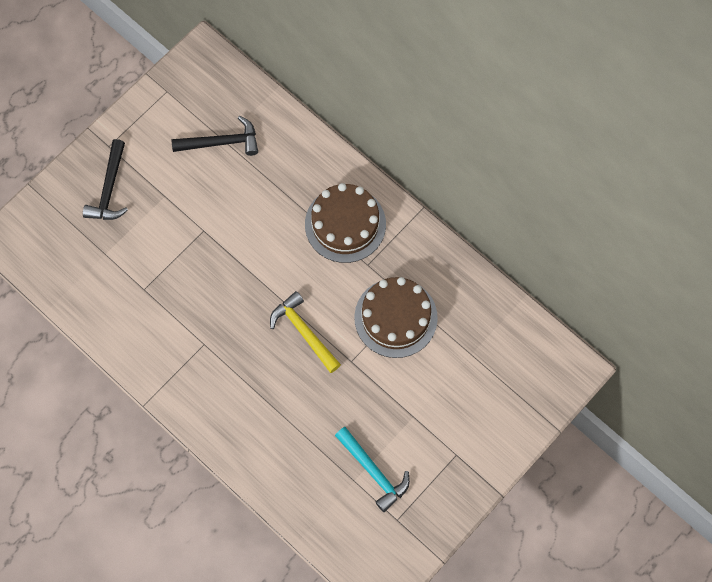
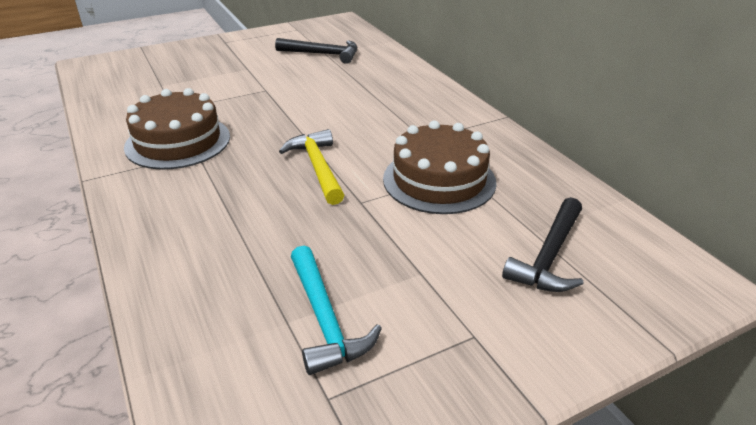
camera: 20 degrees right, 35 degrees down
black hammer [83,139,128,220] -> black hammer moved to [502,197,584,292]
brown cake [305,183,386,263] -> brown cake moved to [124,88,230,170]

